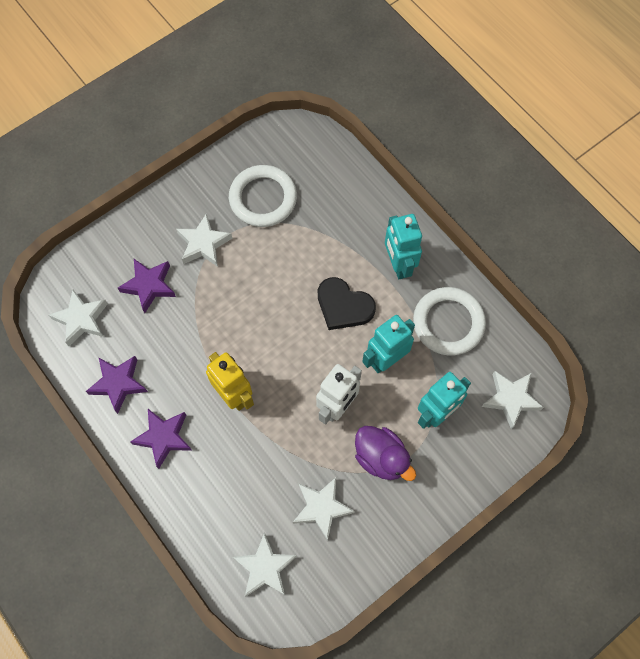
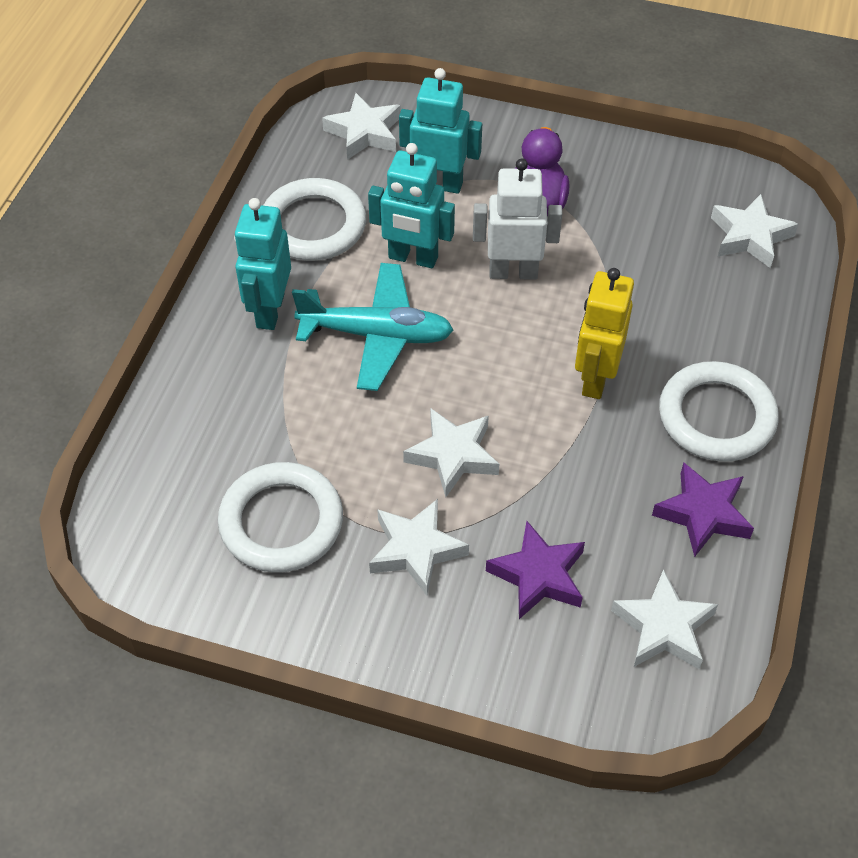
camera: 125 degrees left, 15 degrees down
purple star [130,409,192,469] -> white ring [659,361,779,462]
white star [293,477,355,541] -> white star moved to [403,409,499,497]
black heart [318,277,376,330] -> turquoise plane [292,263,453,391]
turquoise robot [385,214,422,279] -> turquoise robot turned 150 degrees clockwise [234,198,291,330]

